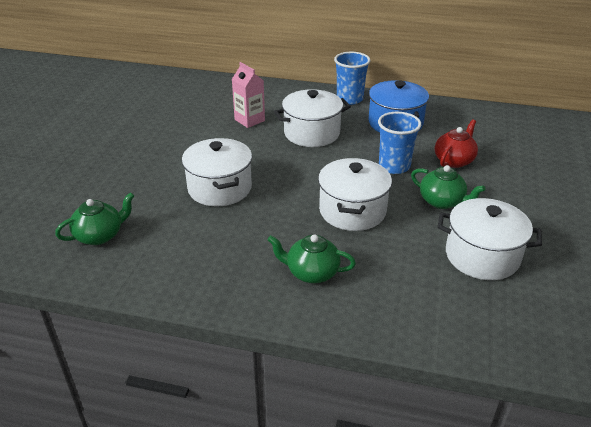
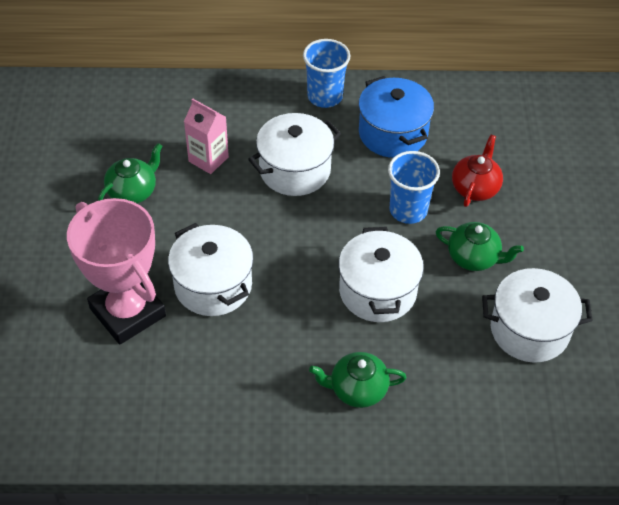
camera: 15 degrees left, 15 degrees up
green teapot [55,192,134,245] -> green teapot moved to [98,143,163,203]
none -> pink trophy [67,198,166,345]

